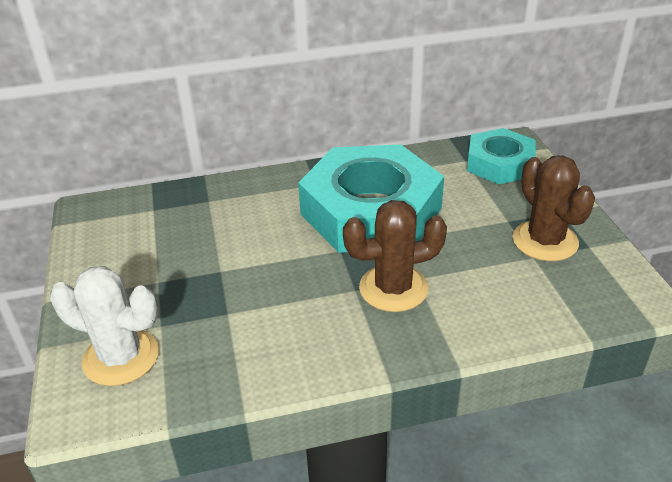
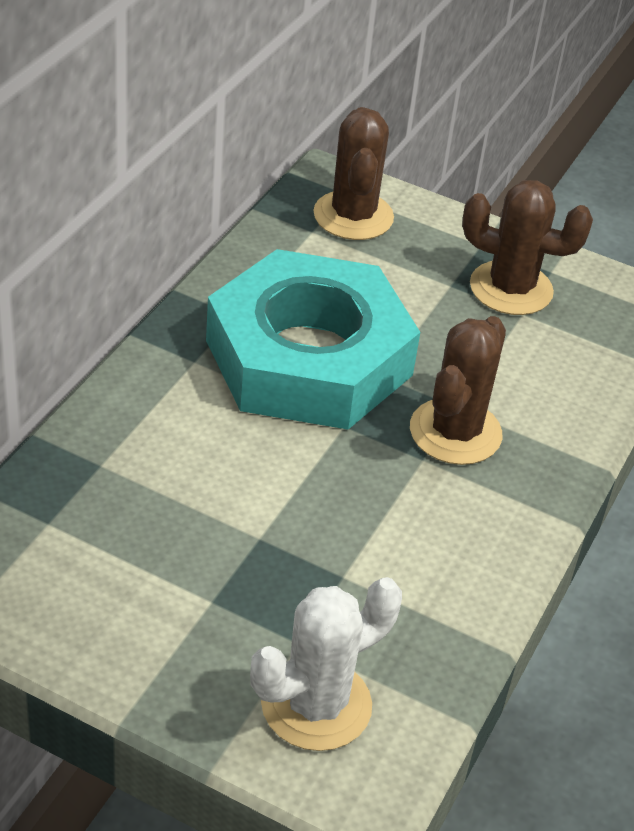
camera: 55 degrees left, 5 degrees up
turquoise nut [467,128,536,184] -> brown cactus [313,107,394,240]

